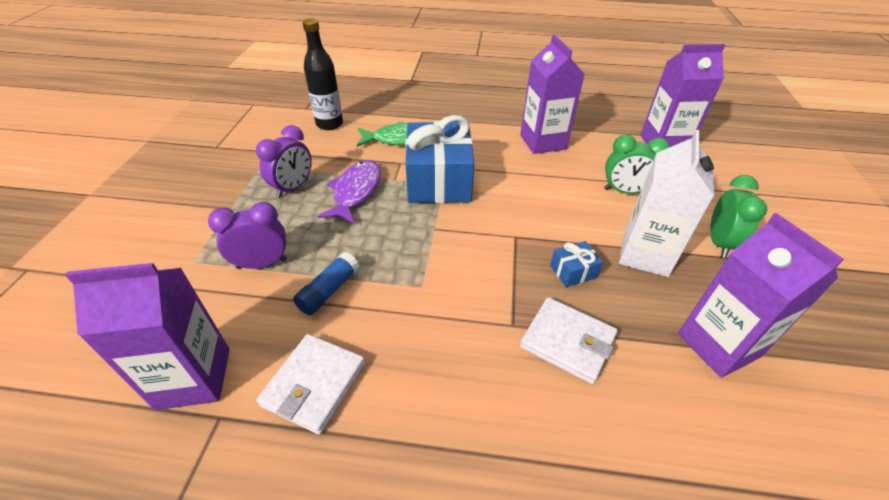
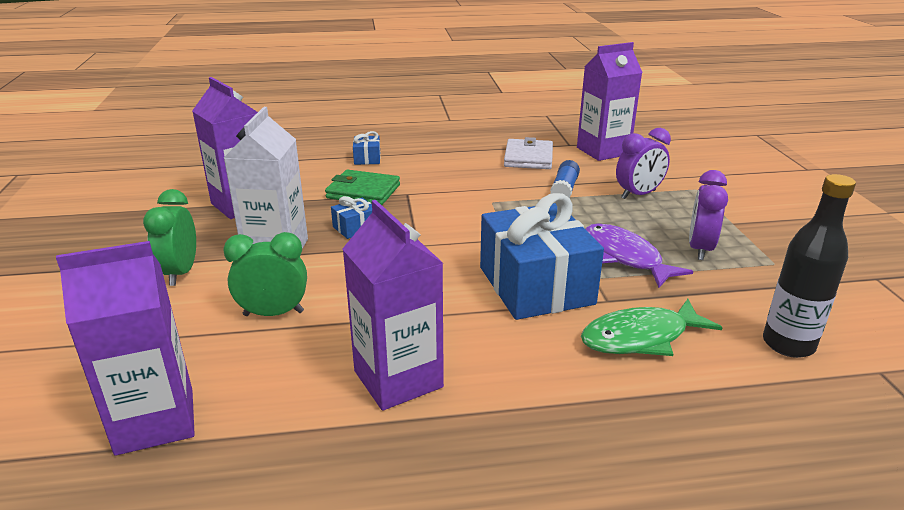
camera: 165 degrees right, 15 degrees down
purple fish [318,160,381,224] -> purple fish turned 150 degrees clockwise [585,223,693,288]
white wallet [520,297,618,384] -> green wallet [325,170,400,205]
none -> blue gift [353,131,380,165]

